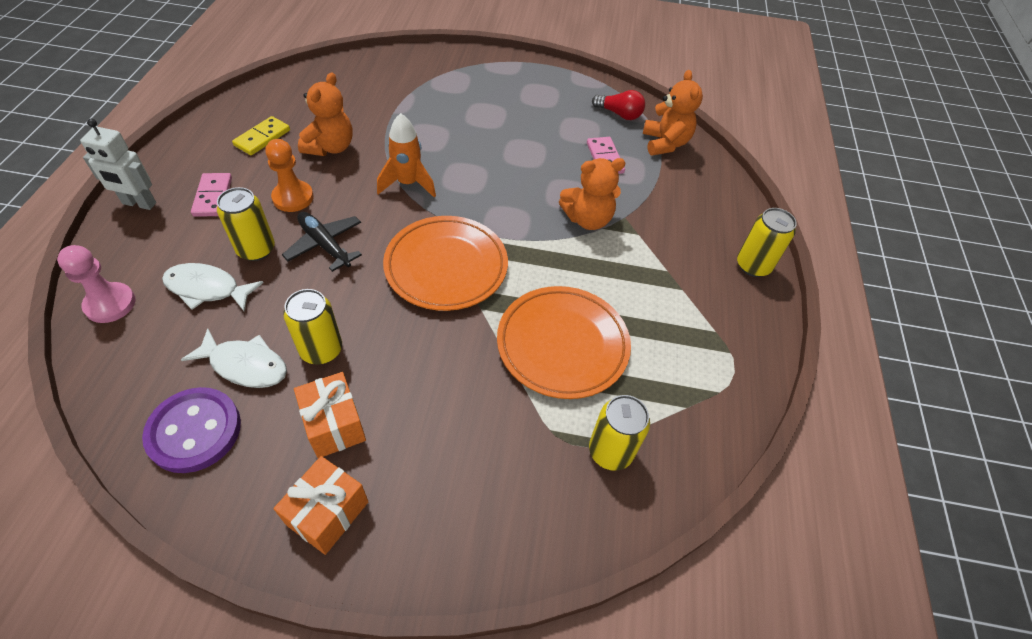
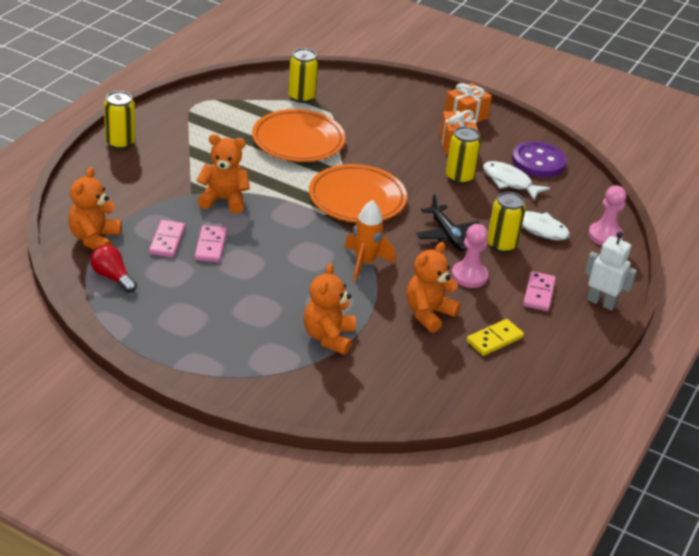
camera: 160 degrees left, 15 degrees down
orange pawn [265,139,314,212] -> pink pawn [452,224,488,288]
none -> pink domino [194,225,227,262]
none -> orange teddy bear [304,263,356,355]

